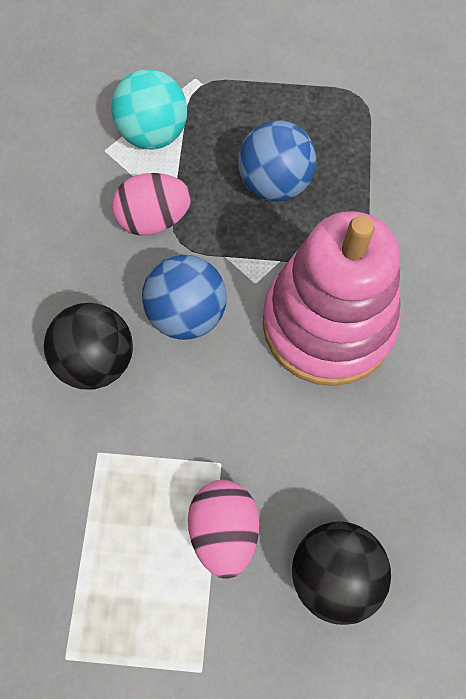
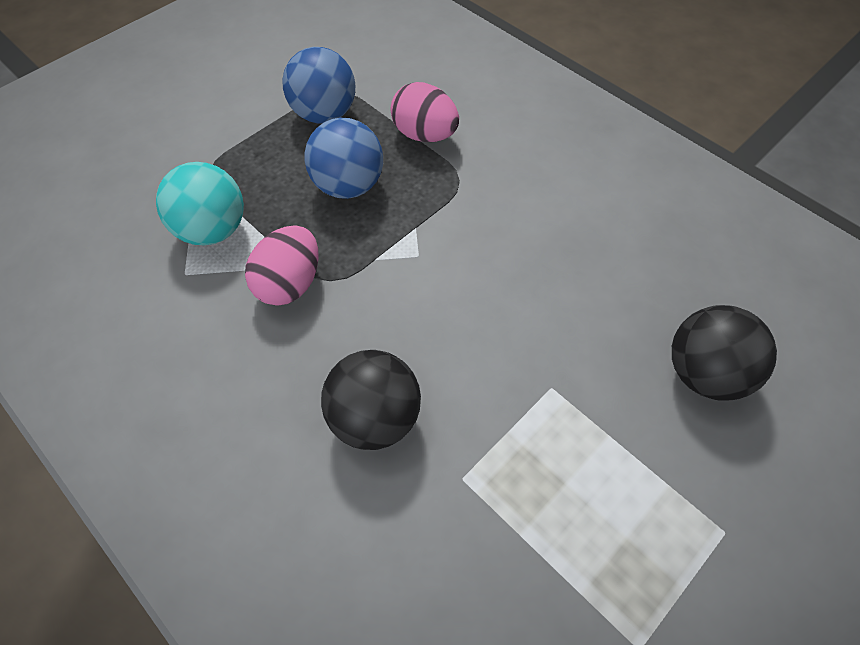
camera: 50 degrees left, 10 degrees down
blue ball [142,255,227,340] -> blue ball moved to [282,47,355,124]
pink egg [188,480,259,579] -> pink egg moved to [390,82,459,142]
pink stacking toy [262,211,401,386] -> none

